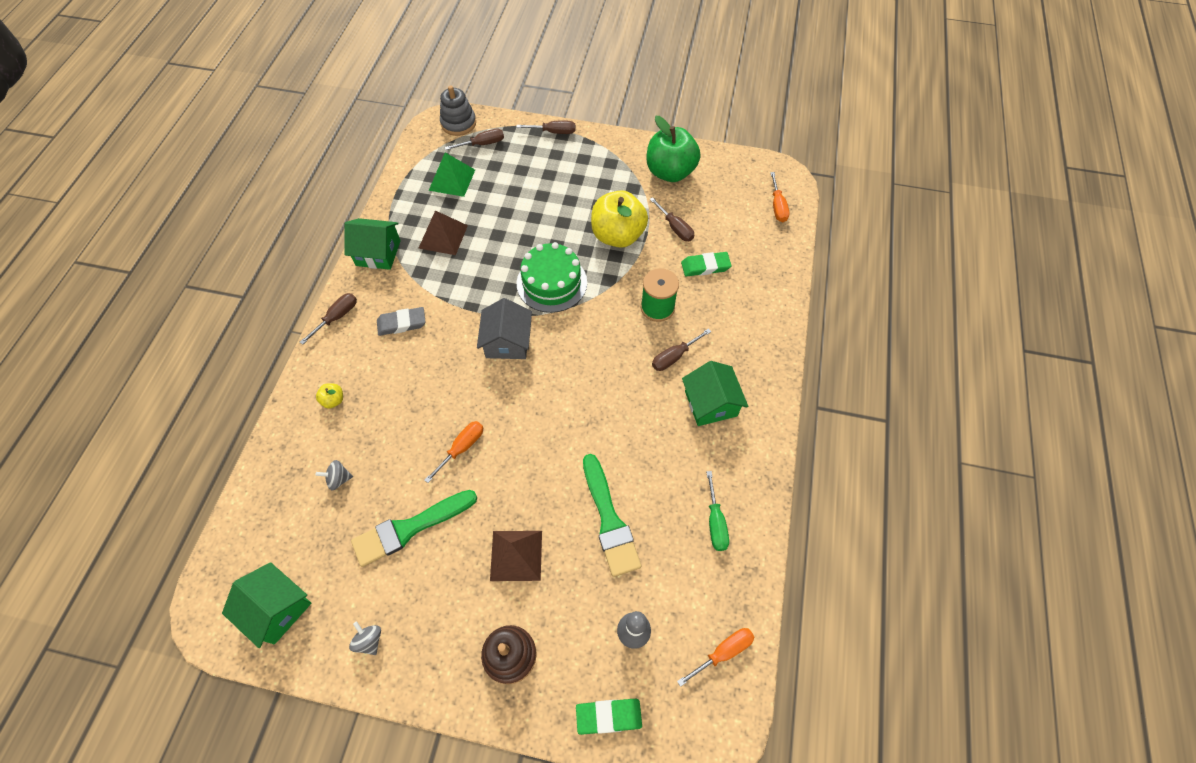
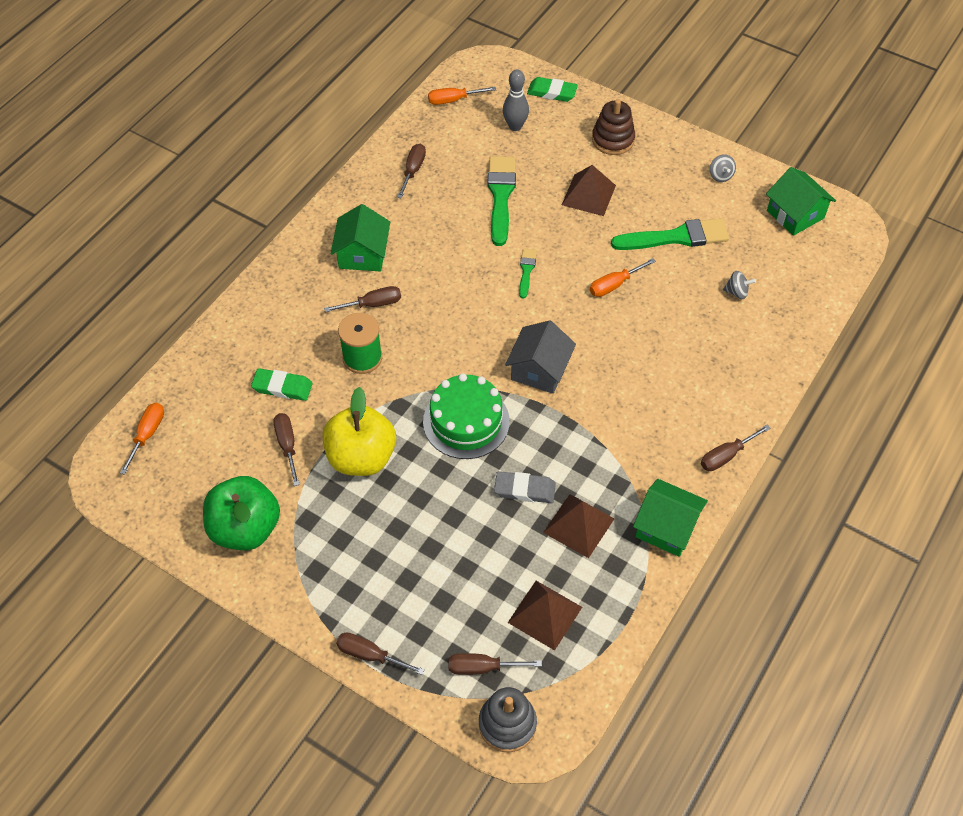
camera: 160 degrees left, 5 degrees down
yellow apple [316,383,343,408] -> none
grey eraser [377,307,425,336] -> grey eraser moved to [494,471,556,503]
green pyramid [429,153,475,197] -> brown pyramid [508,581,582,651]
green screwdriver [706,471,729,551] -> brown screwdriver [397,144,426,199]
none -> green brush [519,249,537,298]

